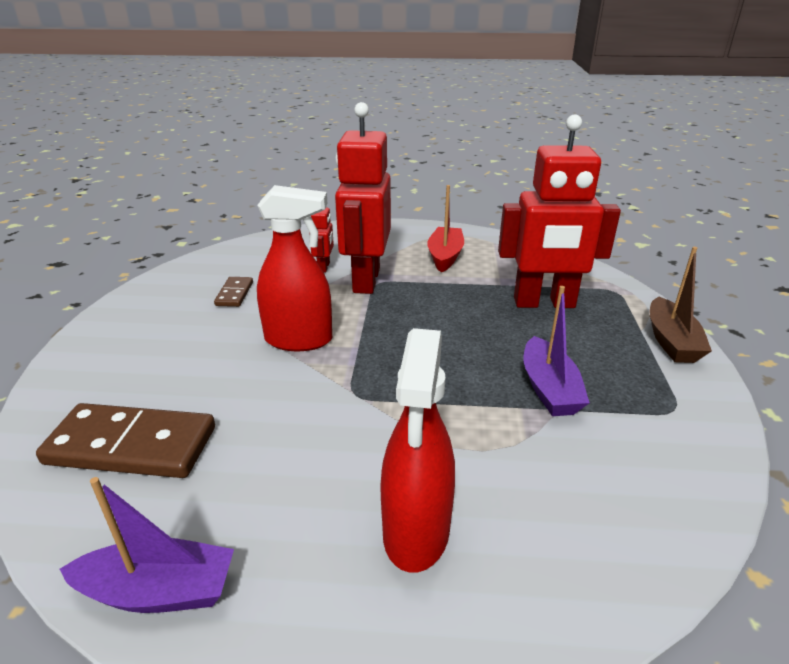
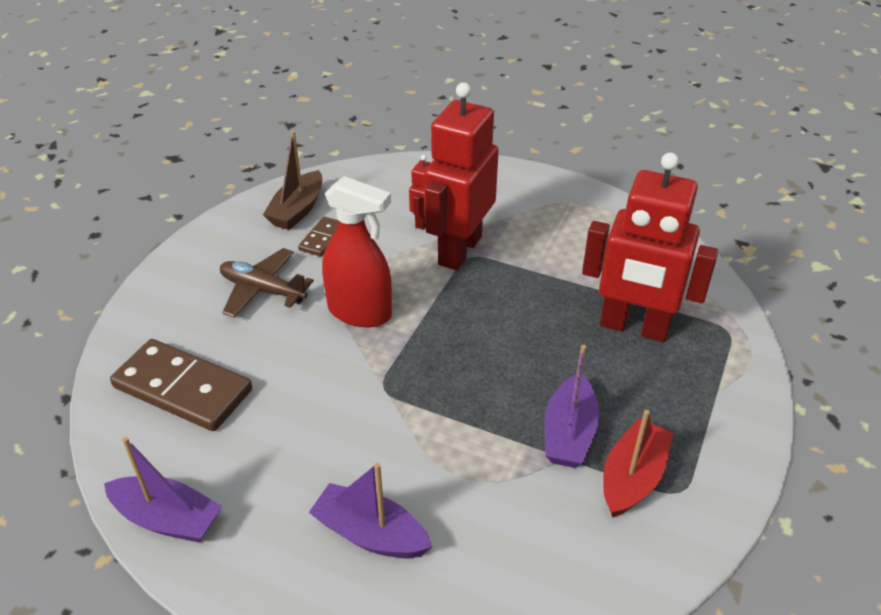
camera: 20 degrees right, 10 degrees up
red spray bottle [380,328,455,573] -> purple boat [309,463,432,558]
red boat [427,185,464,273] -> red boat moved to [603,410,673,518]
brown boat [650,247,712,363] -> brown boat moved to [263,131,322,230]
none -> brown plane [220,248,314,317]

